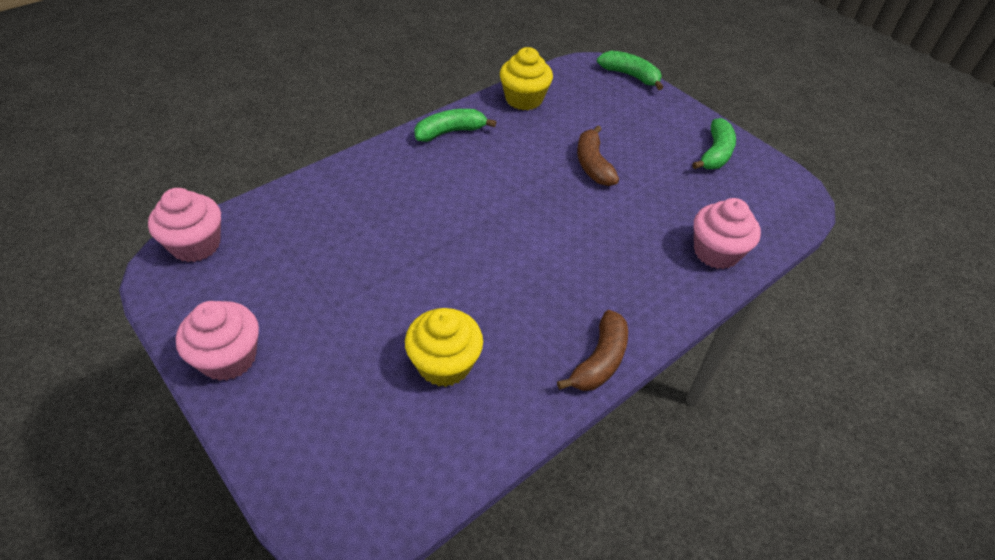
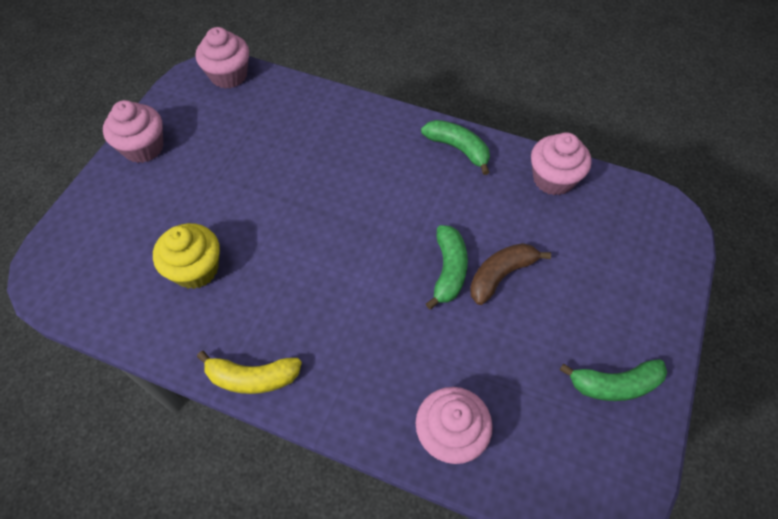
camera: 65 degrees right, 10 degrees up
yellow cupcake [500,47,553,110] -> pink cupcake [531,132,592,195]
brown banana [557,310,628,391] -> yellow banana [197,351,302,394]
green banana [597,51,663,90] -> green banana moved to [426,225,468,309]

